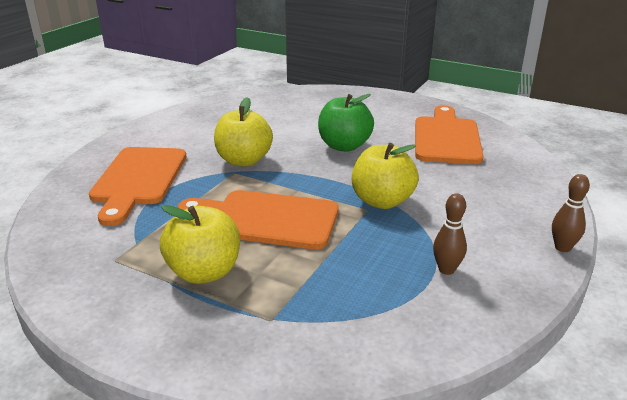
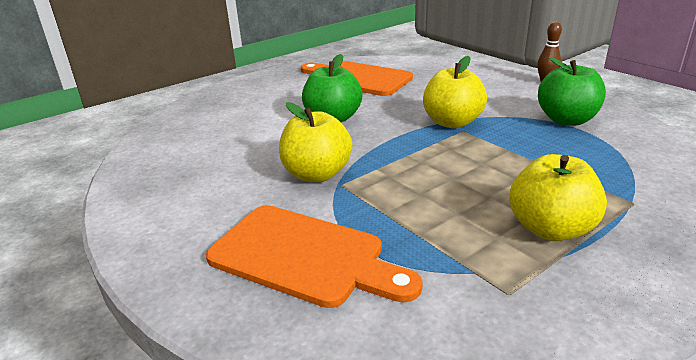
camera: 65 degrees left, 0 degrees up
orange cutting board [178,190,339,249] -> none
brown bowling pin [433,193,467,275] -> green apple [538,57,606,126]

